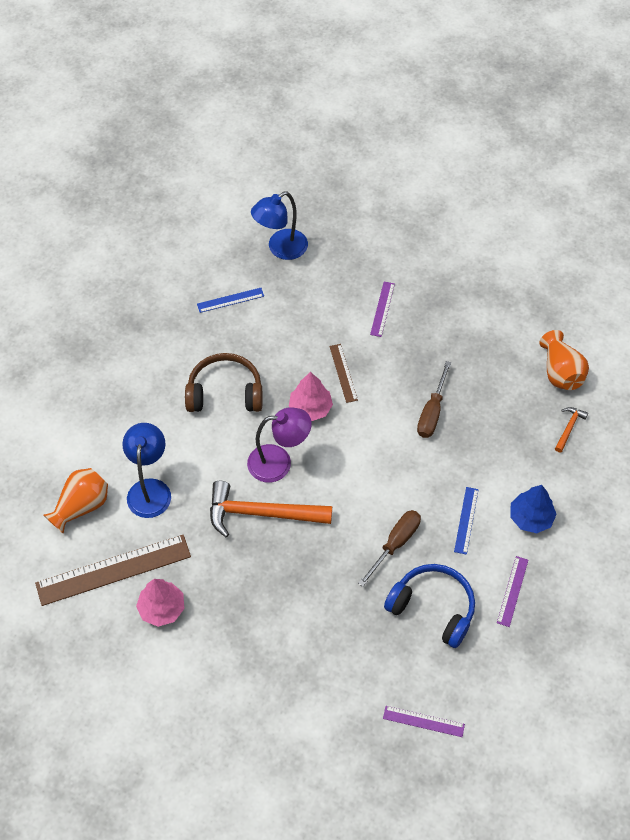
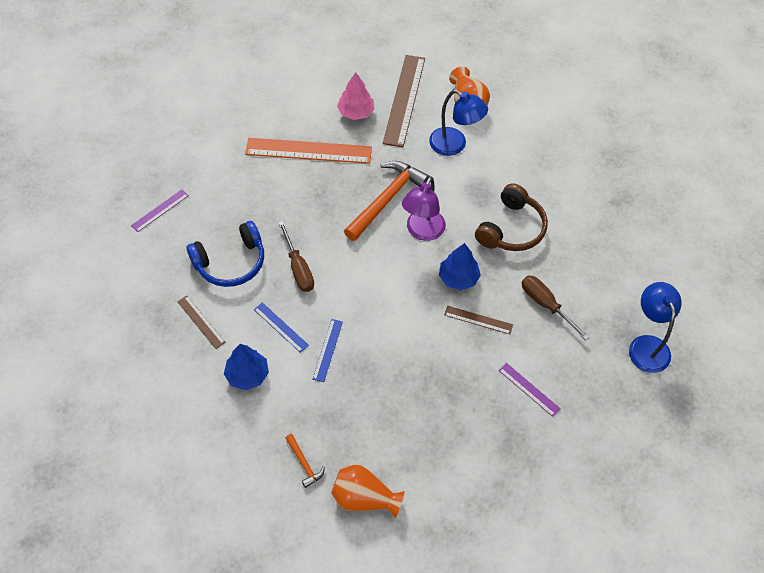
camera: 120 degrees right, 0 degrees up
blue ruler [197,288,264,313] -> blue ruler moved to [312,319,343,382]
pink tree [289,372,333,421] -> blue tree [439,243,481,290]
brown screwdriver [417,361,451,438] -> brown screwdriver moved to [522,275,590,340]
purple ruler [497,556,528,627] -> brown ruler [177,296,226,349]
none -> orange ruler [245,138,372,164]

